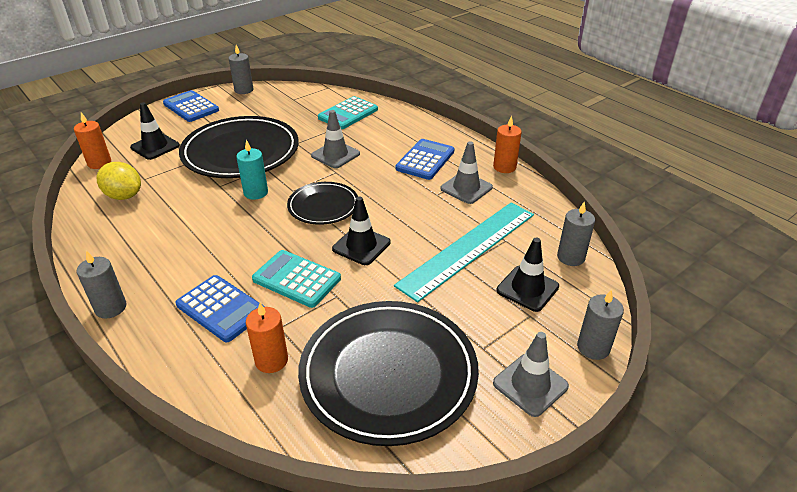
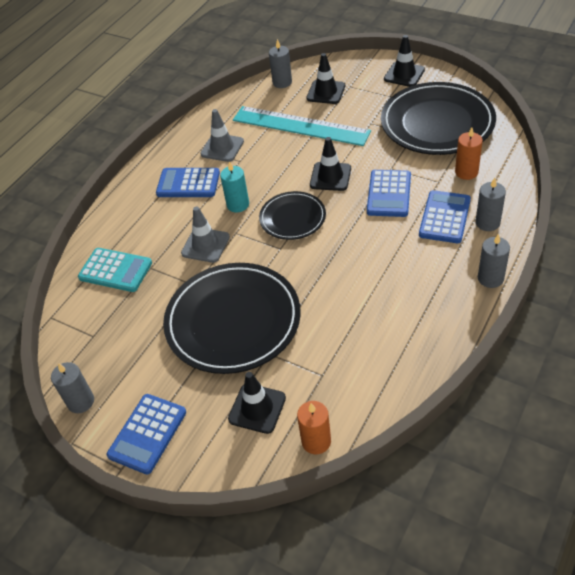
camera: 105 degrees left, 10 degrees up
yellow lemon [96,162,141,200] -> none
turquoise candle [236,140,268,200] -> turquoise candle moved to [220,161,249,213]
turquoise calculator [252,250,341,308] -> blue calculator [367,170,411,217]
orange candle [493,115,522,173] -> none
grey traffic cone [493,332,569,417] -> black traffic cone [384,35,425,87]
grey candle [577,289,624,360] -> grey candle moved to [475,178,506,231]

